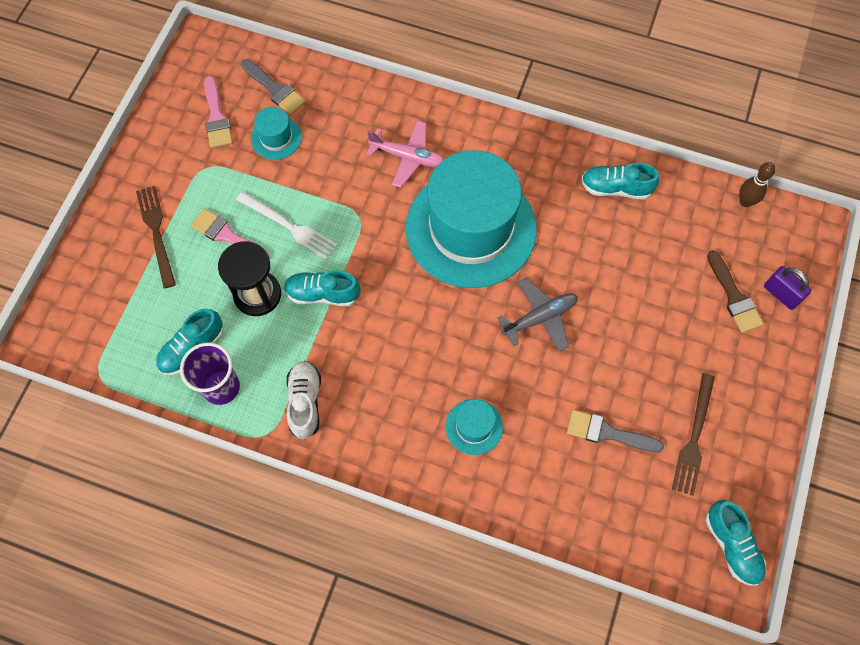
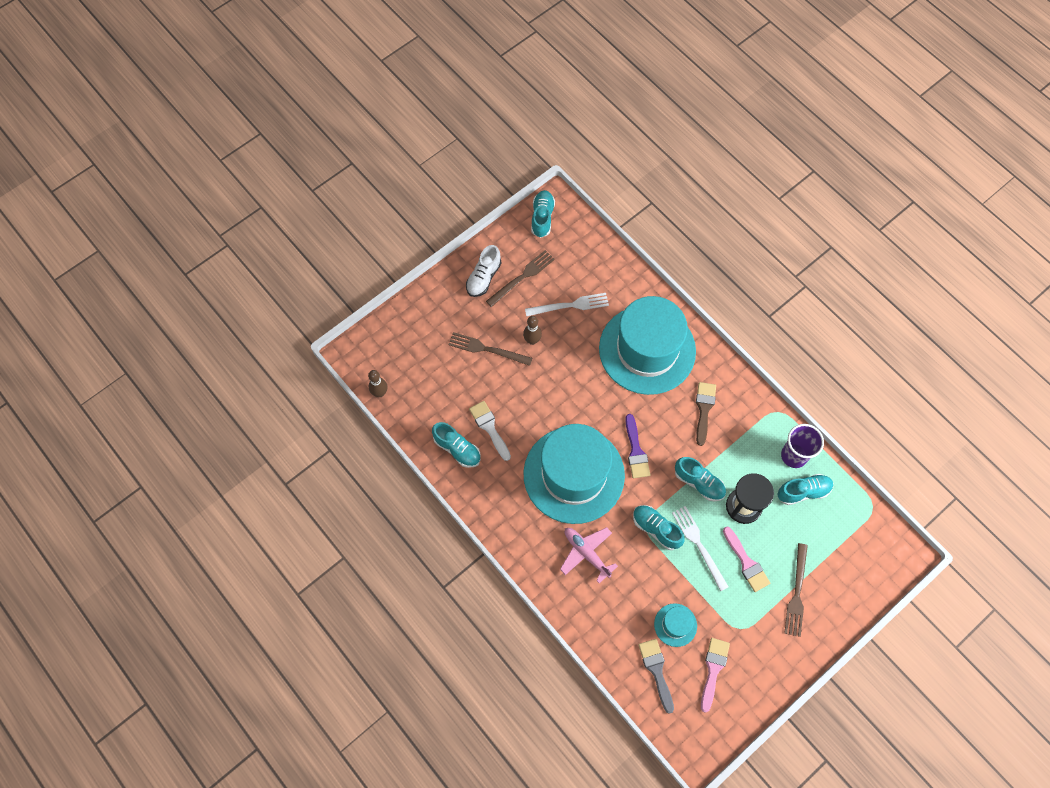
camera: 150 degrees left, 0 degrees up
white shoe [287,361,321,440] -> white shoe moved to [466,245,501,297]
turquoise hat [446,399,503,455] -> turquoise hat [599,296,696,395], size x2.48
grey plane [498,278,578,352] -> none
grey brush [567,410,664,452] -> white fork [525,293,609,317]
brown brush [707,250,764,333] -> brown brush moved to [696,382,716,446]
purple padlock [764,266,811,310] -> none
none -> brown fork [448,332,532,366]
none -> white brush [469,401,511,461]
none -> brown bowling pin [523,316,542,345]
none -> purple brush [625,414,650,478]
none -> turquoise shoe [633,505,684,550]

